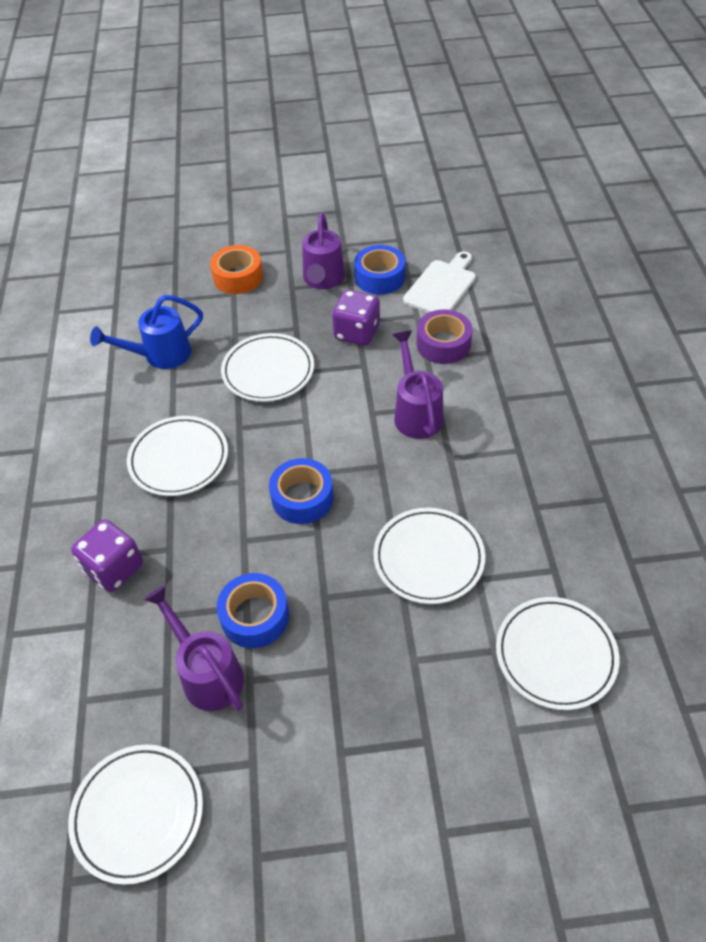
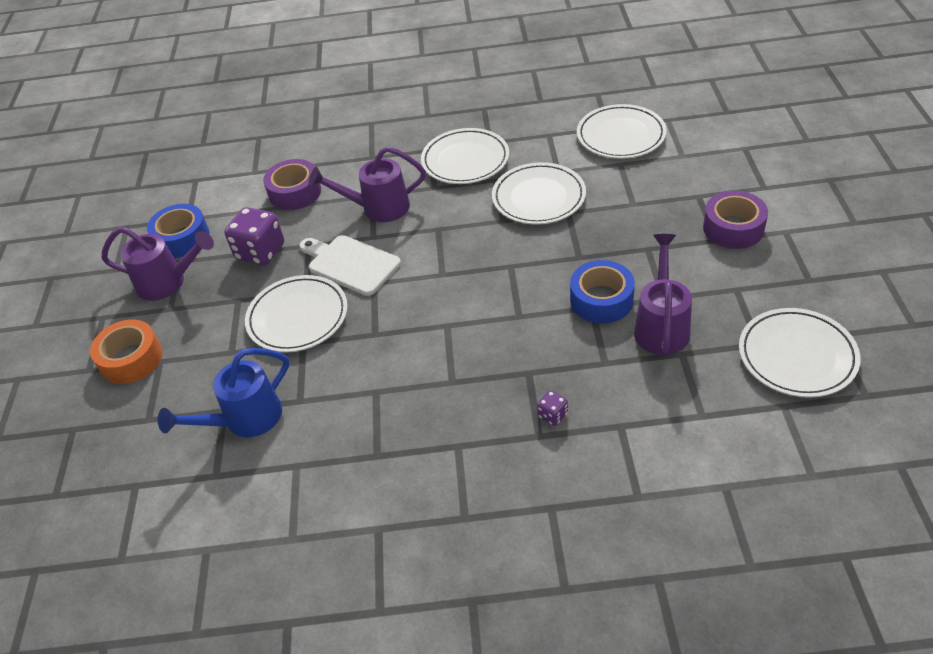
camera: 85 degrees left, 5 degrees down
purple dice [71,520,143,592] -> purple dice [537,390,568,426], size x0.47
blue watering can [90,295,203,369] -> blue watering can turned 75 degrees clockwise [158,348,289,437]
white plate [127,416,228,496] -> white plate moved to [421,128,509,184]
purple watering can [144,585,244,711] -> purple watering can turned 135 degrees clockwise [634,234,692,355]
blue tape [269,458,334,524] -> none
white cutting board [403,251,476,313] -> white cutting board moved to [299,235,401,296]
none -> purple tape [703,191,768,249]

